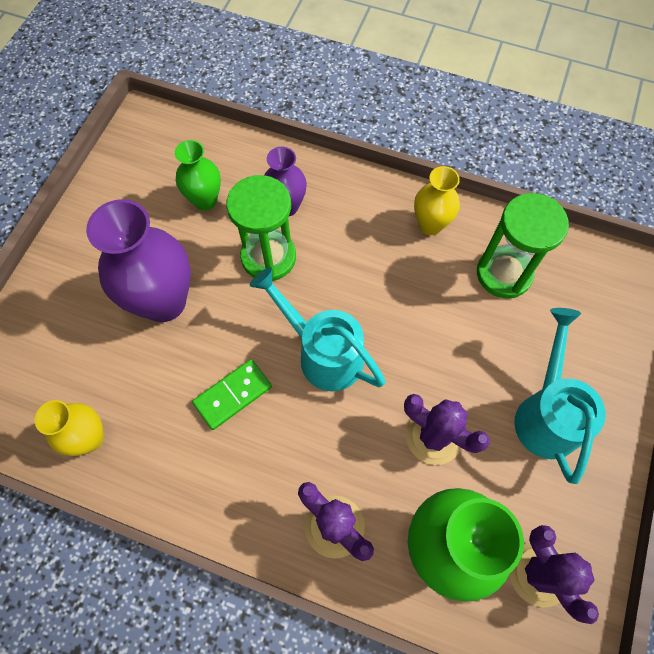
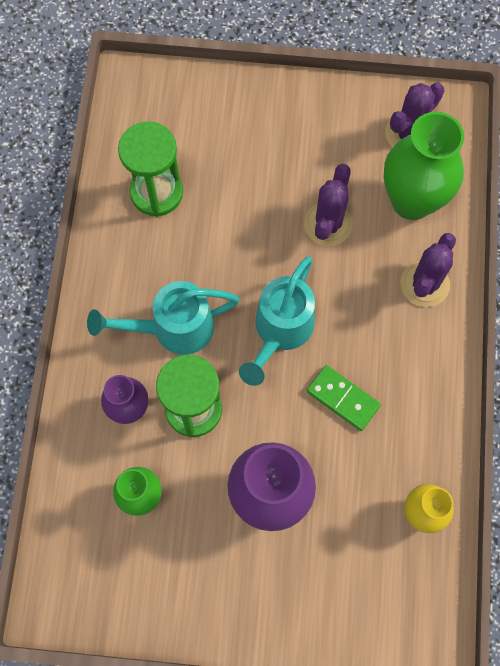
camera: 105 degrees left, 5 degrees up
yellow vase [414,166,460,235] -> none
turquoise watering can [515,308,606,484] -> turquoise watering can moved to [87,281,240,355]

